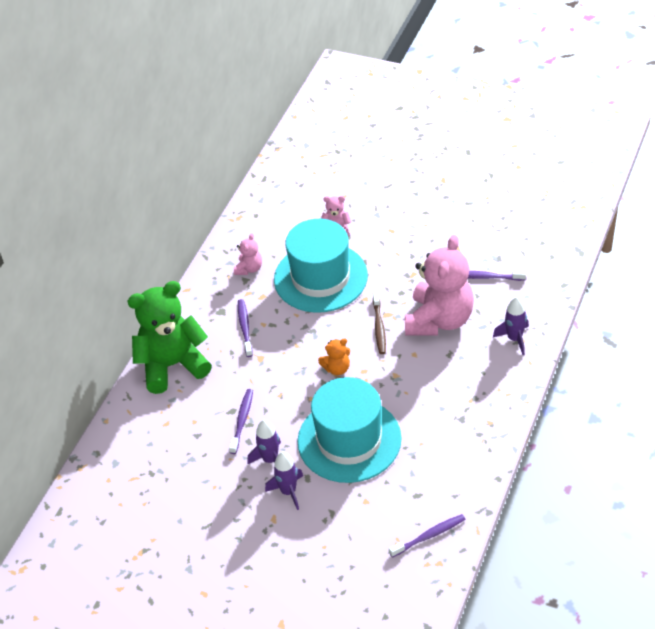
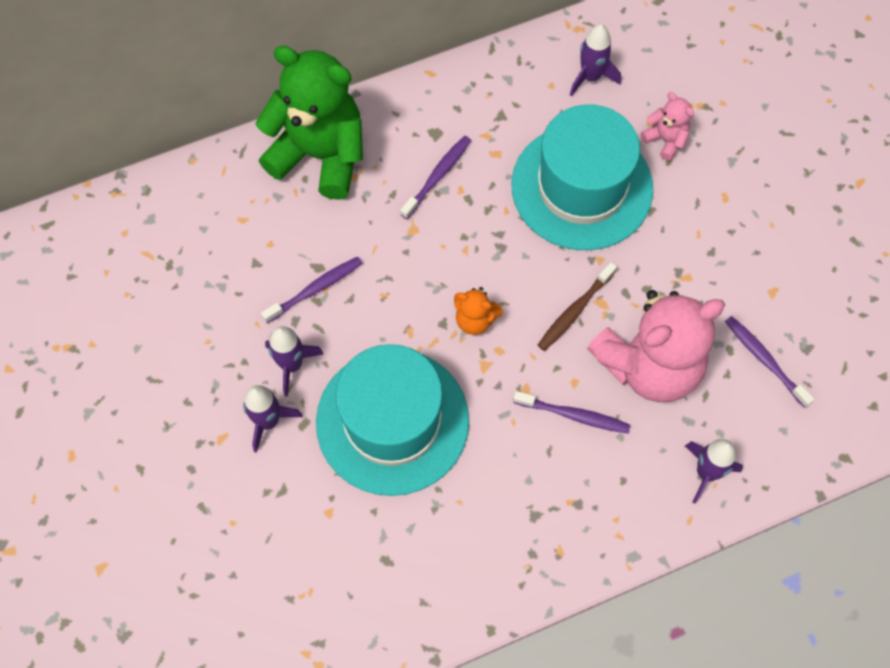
camera: 40 degrees right, 20 degrees up
pink teddy bear [234,233,262,275] -> none
purple toothbrush [389,514,465,558] -> purple toothbrush moved to [513,391,630,434]
none -> purple rocket [570,24,621,96]

